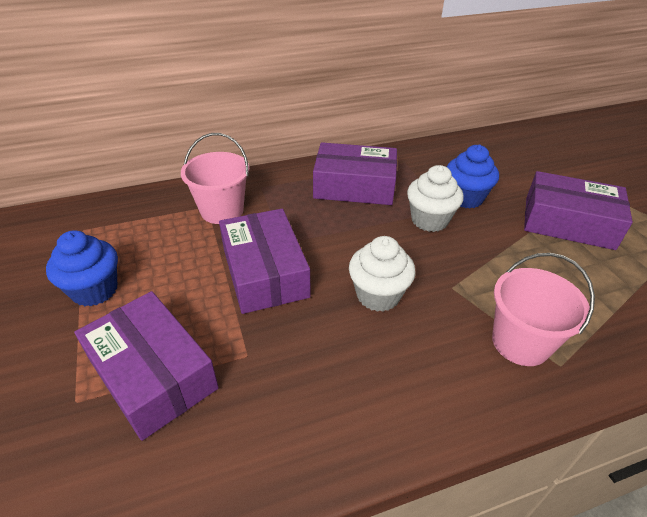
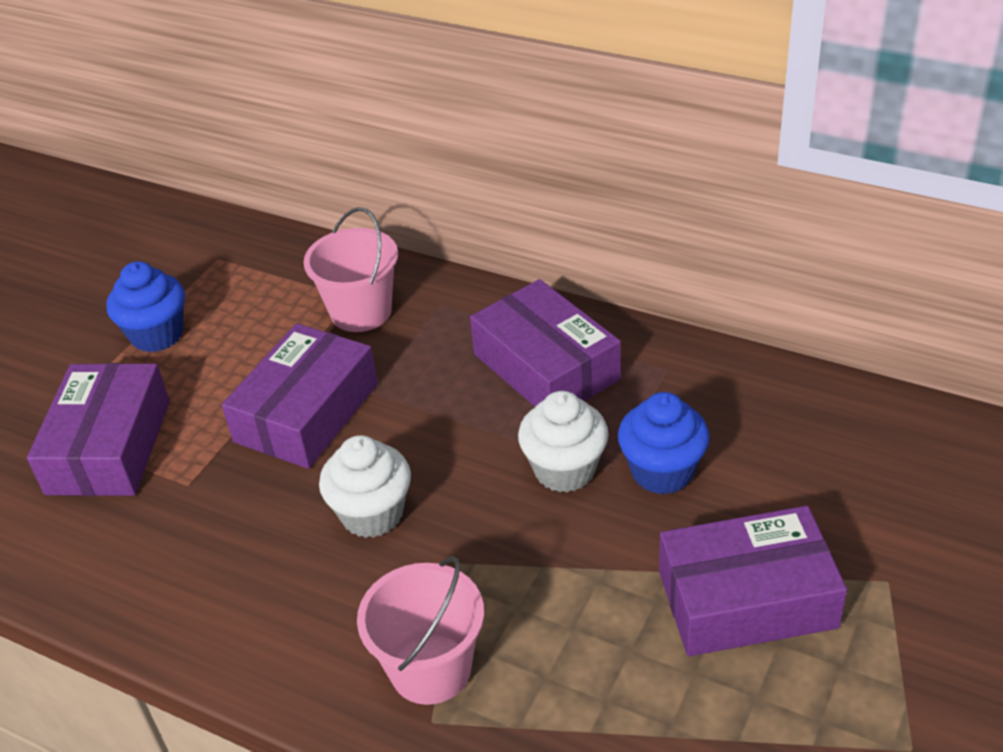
camera: 50 degrees right, 0 degrees up
purple box [524,171,633,250] -> purple box turned 75 degrees counterclockwise [659,506,847,656]

